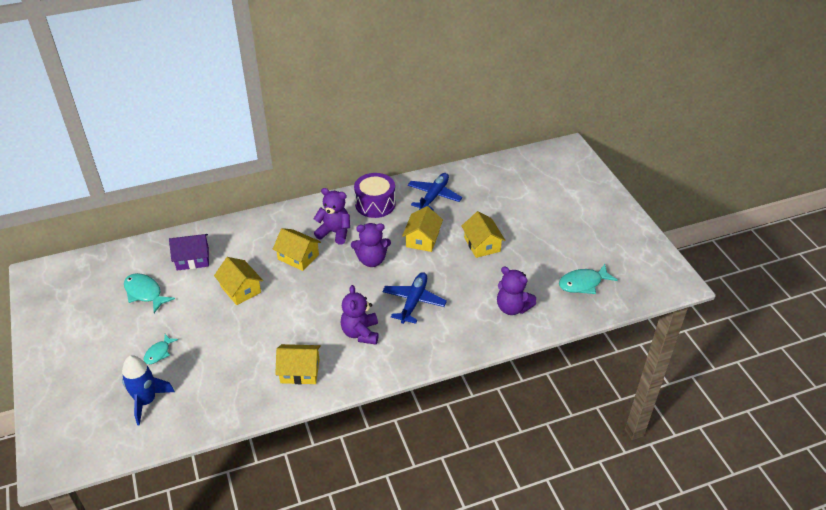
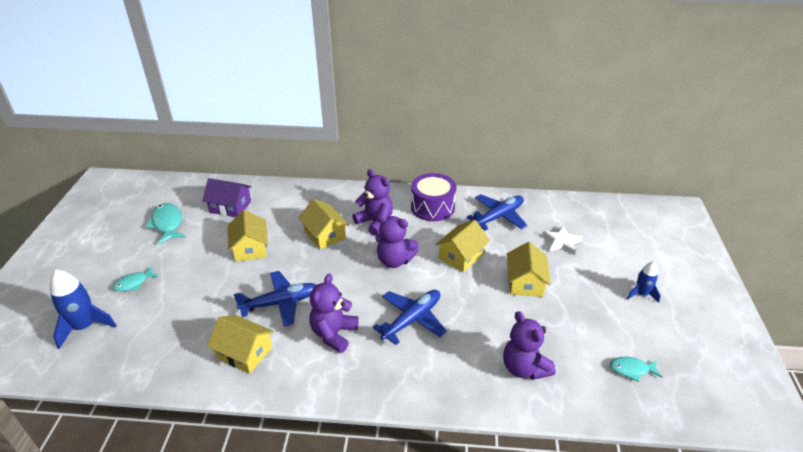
camera: 25 degrees right, 5 degrees down
turquoise fish [559,264,618,294] -> turquoise fish [610,357,662,382], size x0.63
none -> blue plane [234,271,316,326]
none -> white star [542,226,583,255]
none -> blue rocket [627,262,661,303]

